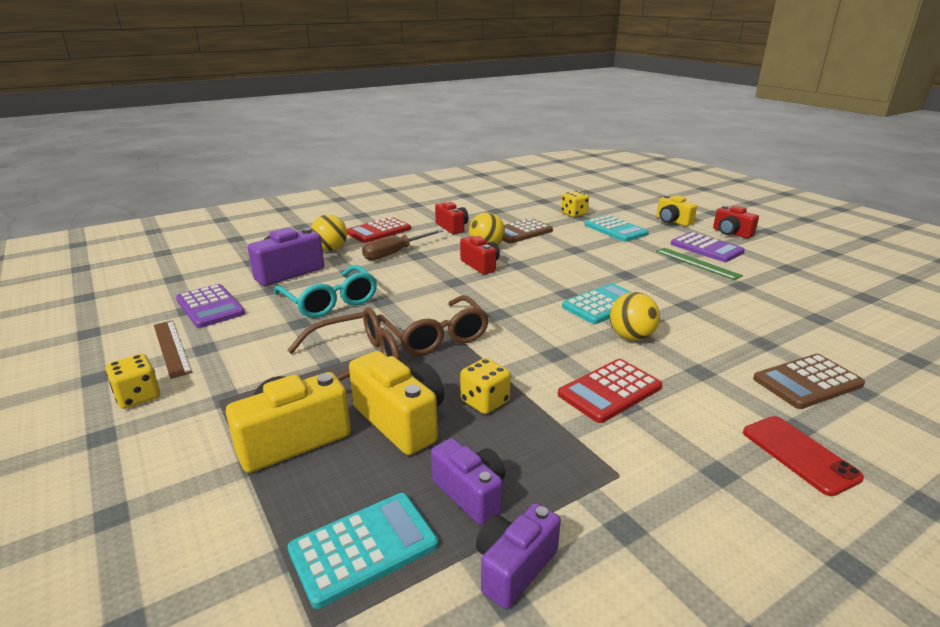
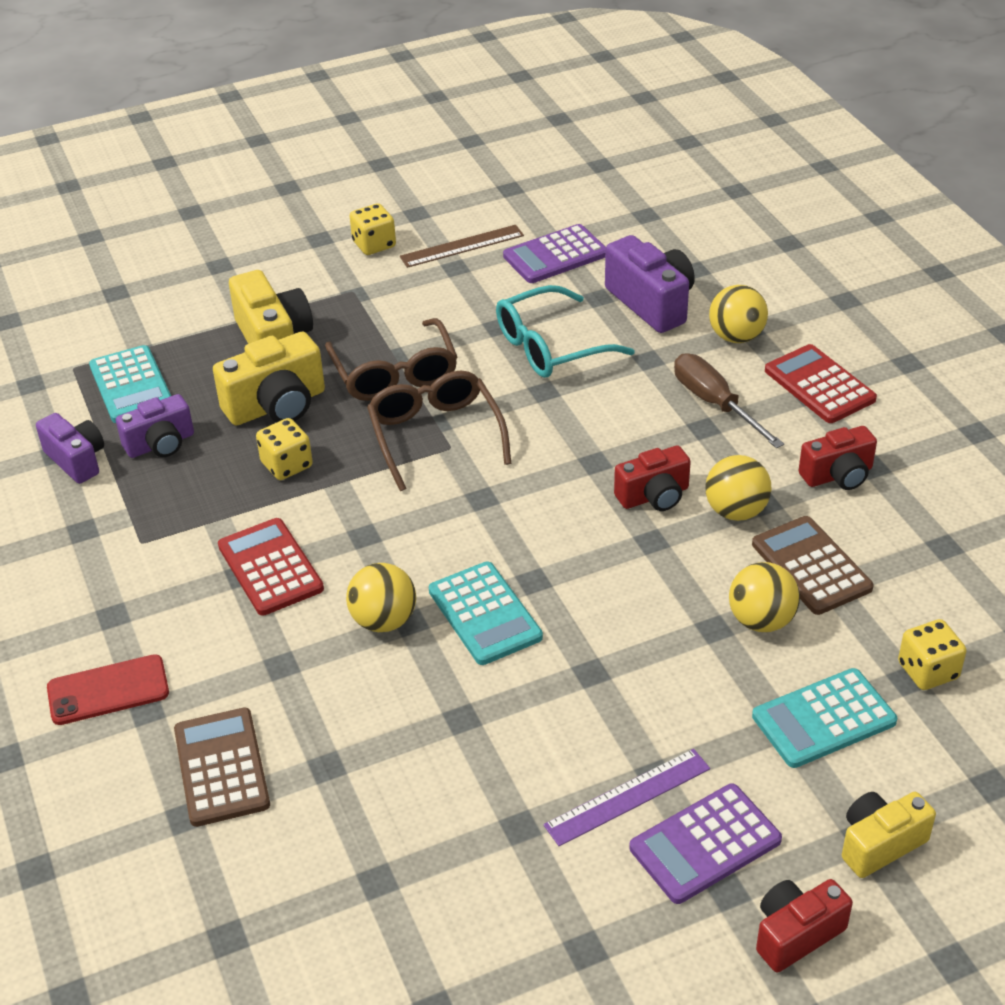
camera: 100 degrees right, 15 degrees up
brown glasses [377,296,489,356] -> brown glasses turned 90 degrees clockwise [367,371,511,491]
green ruler [656,248,743,280] -> purple ruler [543,749,710,846]
none -> yellow ball [729,562,800,632]

